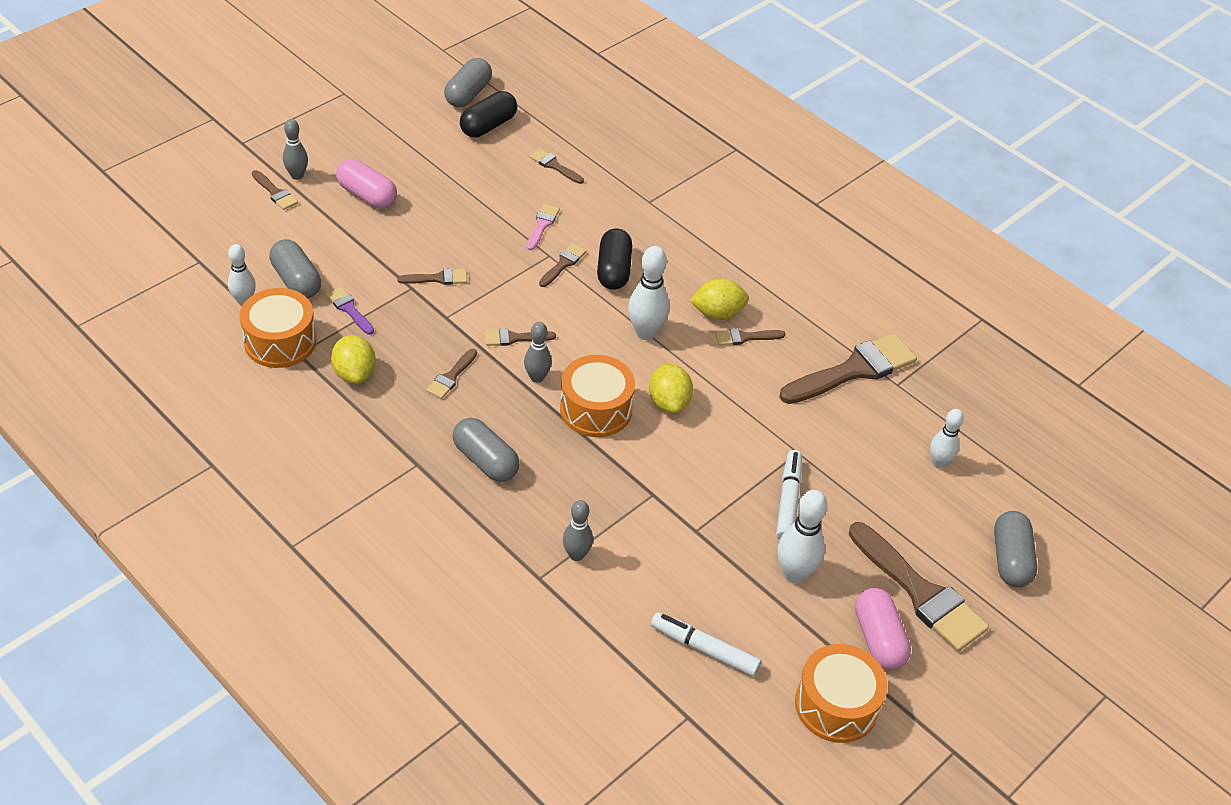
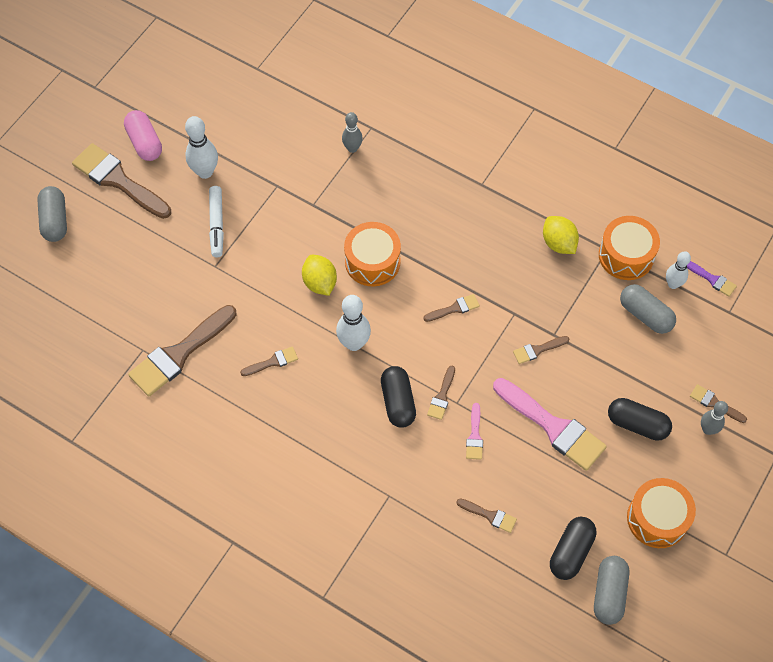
camera: 170 degrees right, 15 degrees up
purple brush [326,287,374,335] -> purple brush moved to [687,261,737,297]
pink capsule [336,159,397,209] -> black capsule [608,398,672,441]
brown brush [426,349,477,399] -> none
grey capsule [453,418,520,482] -> none
grey bowling pin [524,322,552,383] -> none
white marker [651,612,761,676] -> none
yellow lemon [690,278,749,320] -> none
orange drum [795,644,888,743] -> orange drum moved to [627,478,696,548]
white bowling pin [930,409,964,468] -> none
none -> pink brush [493,378,607,471]

